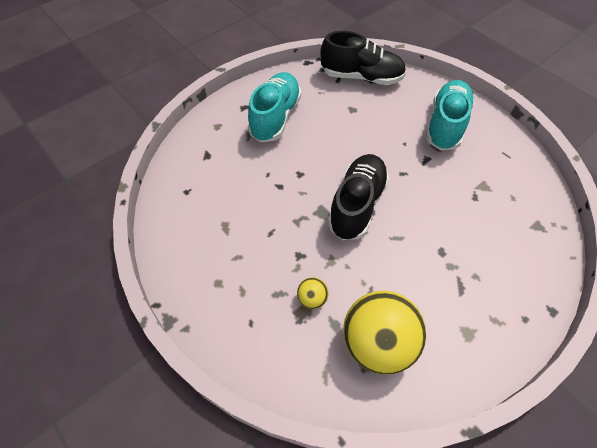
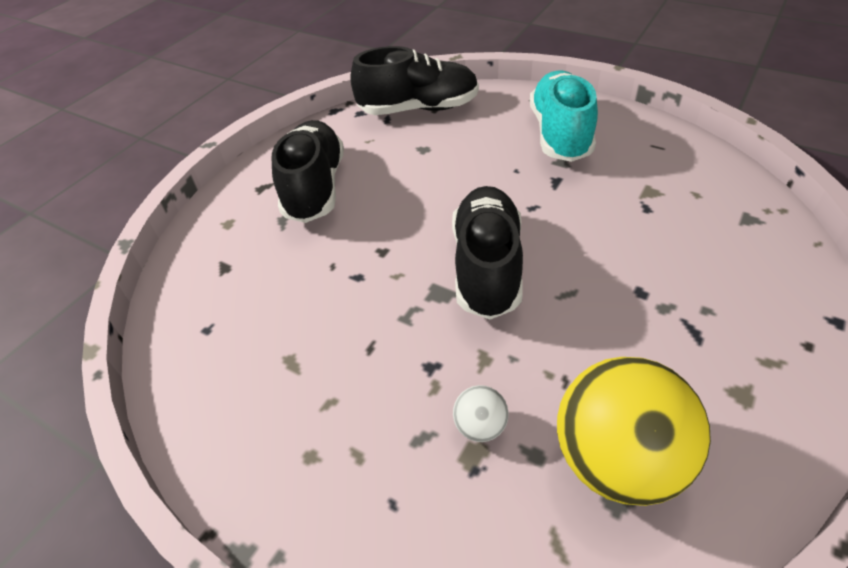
camera: 15 degrees left, 10 degrees down
turquoise shoe [248,72,302,142] -> black shoe [272,120,344,223]
yellow ball [297,277,329,309] -> white ball [453,385,509,442]

